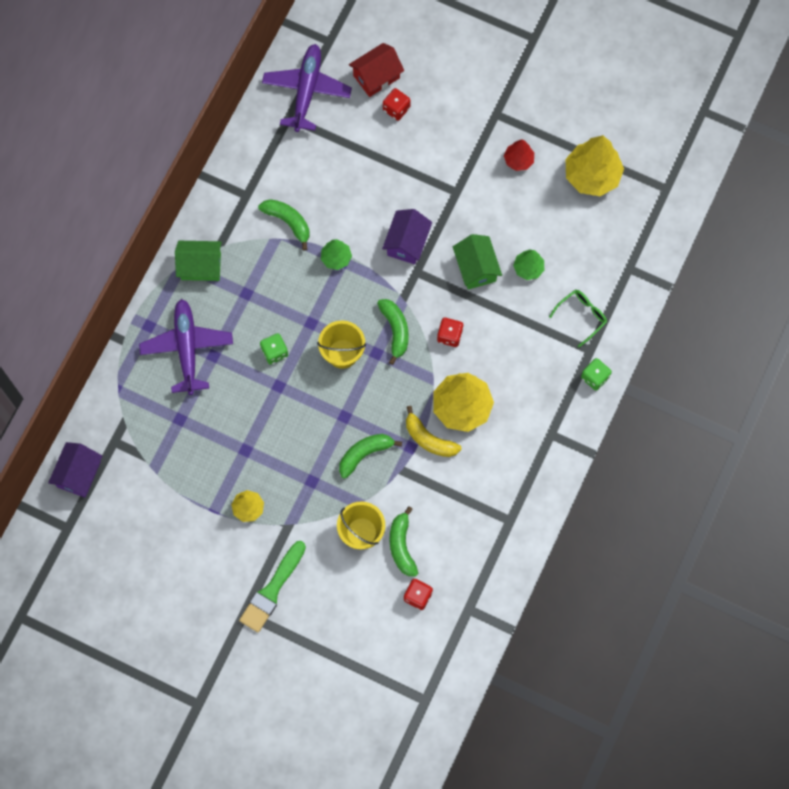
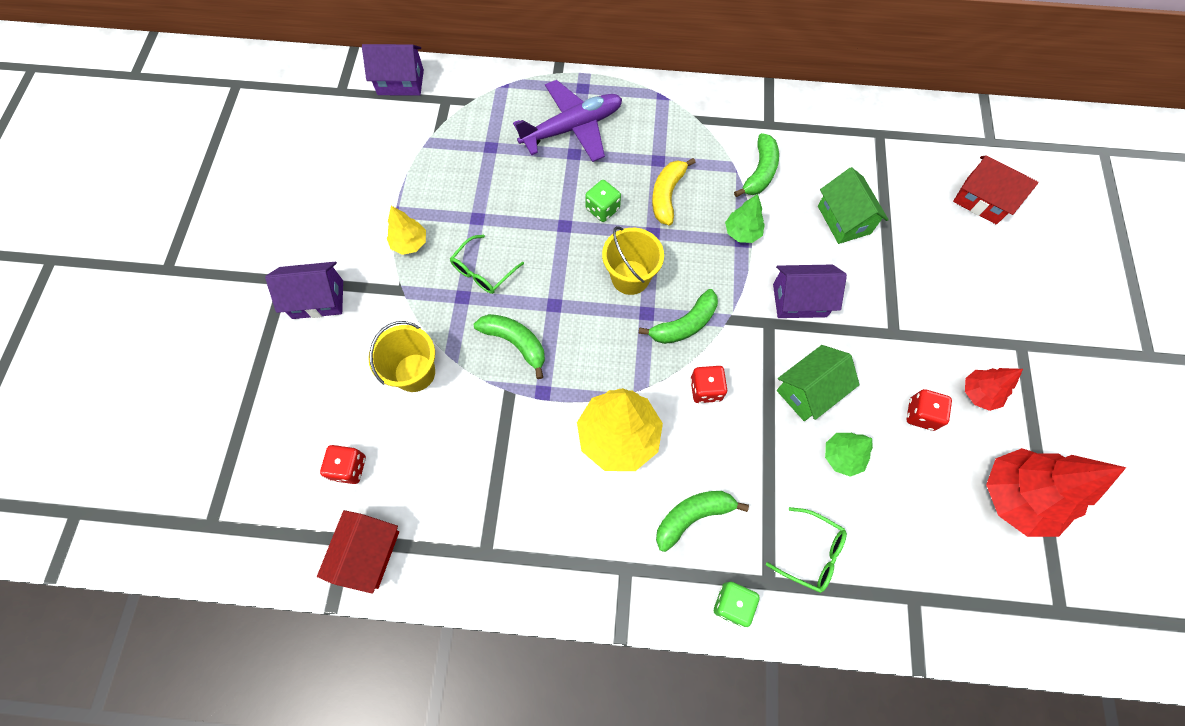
camera: 70 degrees right, 5 degrees down
green house [175,241,222,281] -> green house moved to [818,167,889,244]
green brush [239,541,306,632] -> purple house [265,262,343,319]
purple plane [262,44,352,132] -> none
red dice [383,88,410,121] -> red dice moved to [906,389,952,431]
green banana [390,506,418,576] -> green banana moved to [656,491,749,552]
yellow banana [406,406,462,457] -> yellow banana moved to [652,158,695,225]
yellow tree [566,135,624,196] -> red tree [986,448,1126,537]
none -> red house [317,510,399,594]
none -> green glasses [450,235,524,294]

